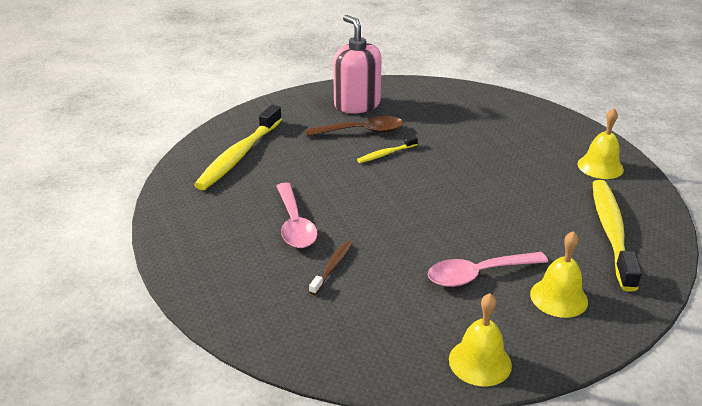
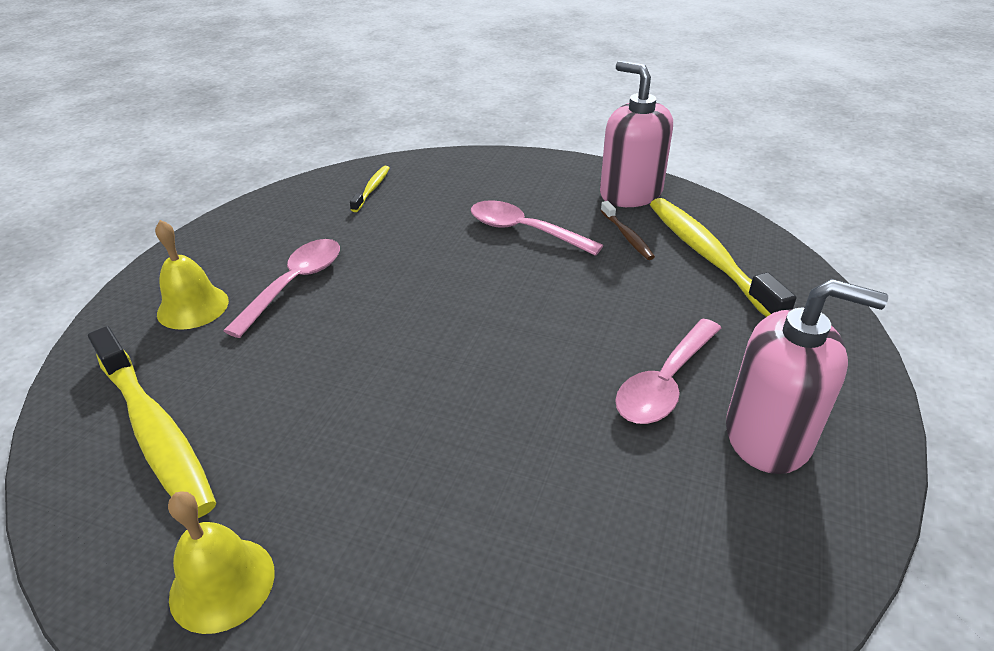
camera: 135 degrees right, 5 degrees up
brown spoon [305,116,403,136] -> pink spoon [615,319,721,424]
brown toothbrush [309,241,353,295] -> brown toothbrush moved to [601,201,655,260]
yellow toothbrush [357,136,418,163] -> yellow toothbrush moved to [350,166,390,212]
yellow bell [449,293,512,386] -> none
none -> pink soap dispenser [600,61,673,207]

